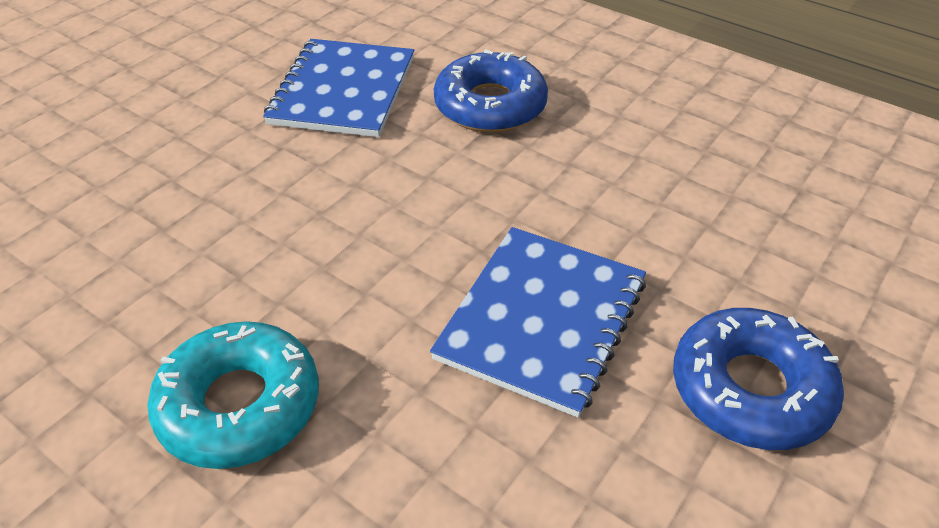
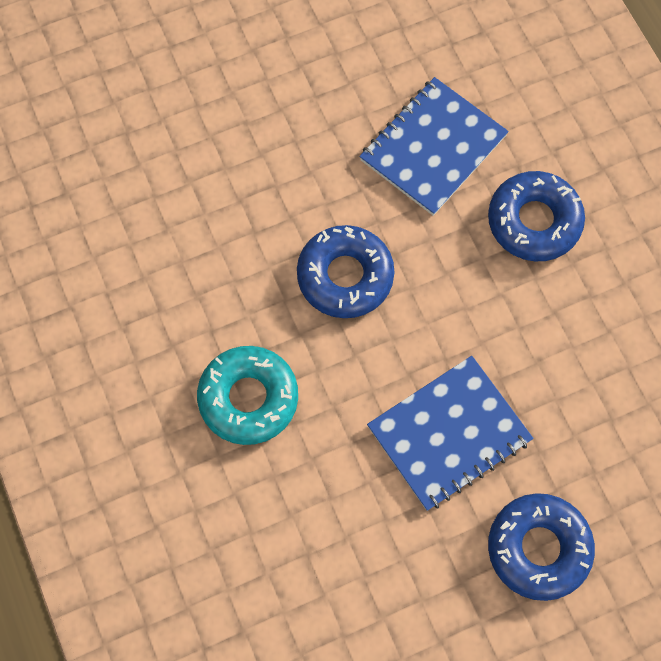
camera: 30 degrees right, 25 degrees up
none -> blue donut [297,225,394,318]

